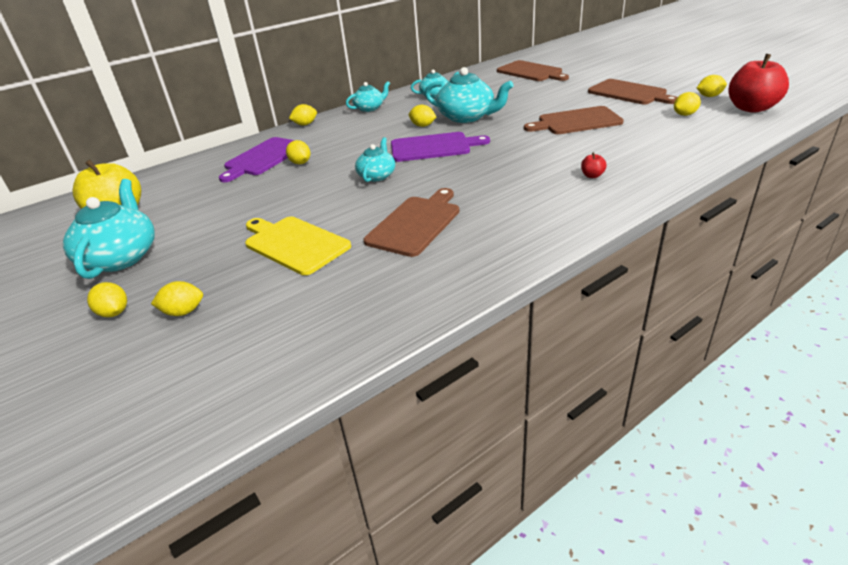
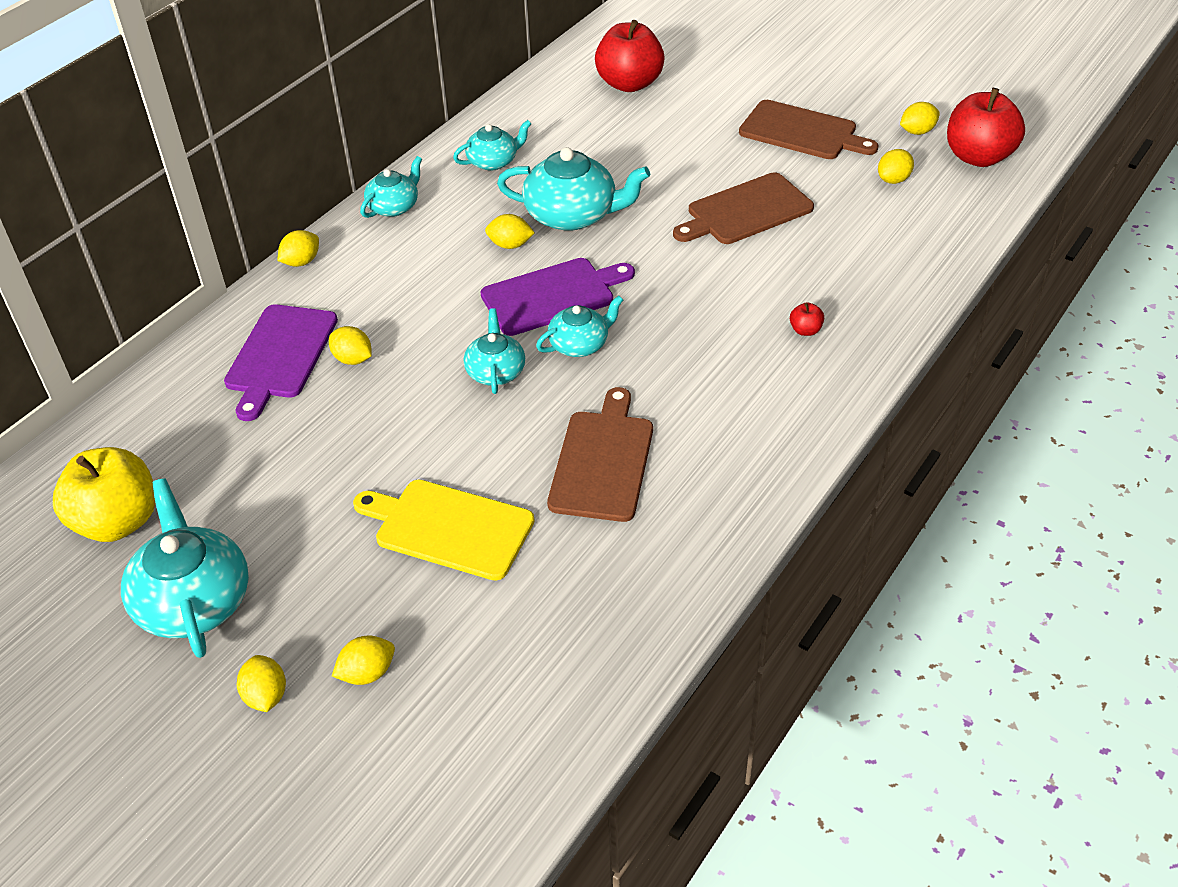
camera: 20 degrees left, 10 degrees up
yellow lemon [87,282,127,317] -> yellow lemon turned 45 degrees clockwise [237,655,286,712]
brown cutting board [497,60,569,81] -> red apple [595,20,665,92]
none -> turquoise teapot [536,296,623,357]

